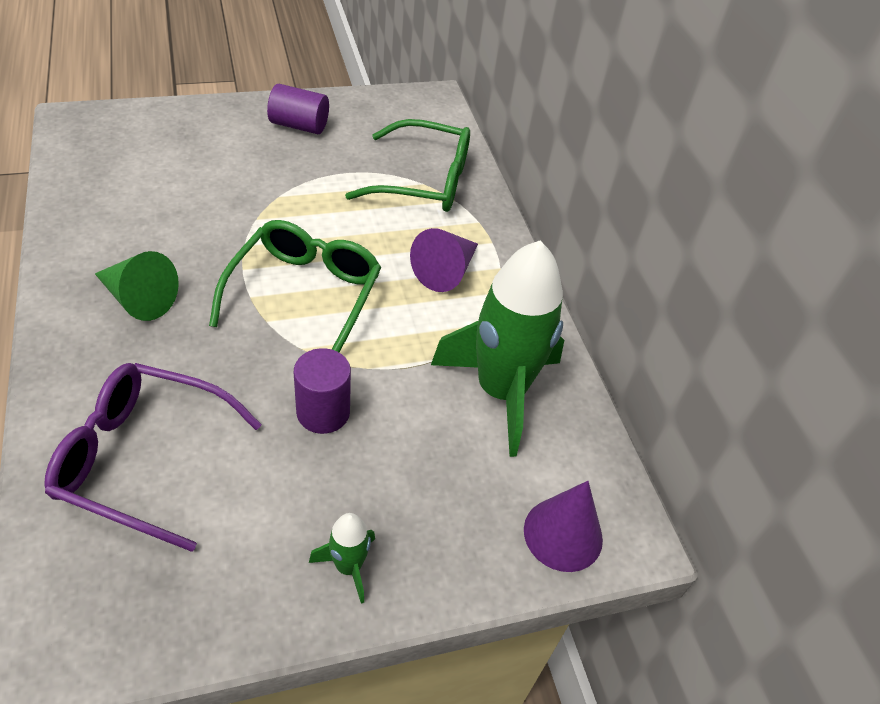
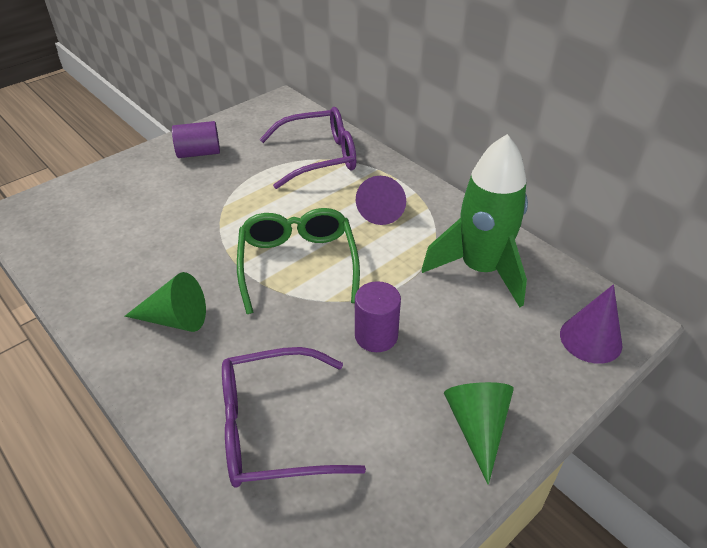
camera: 20 degrees left, 5 degrees down
green rocket [309,513,375,604] -> green cone [444,382,514,485]
green glasses [345,119,470,212] -> purple glasses [260,107,356,189]

